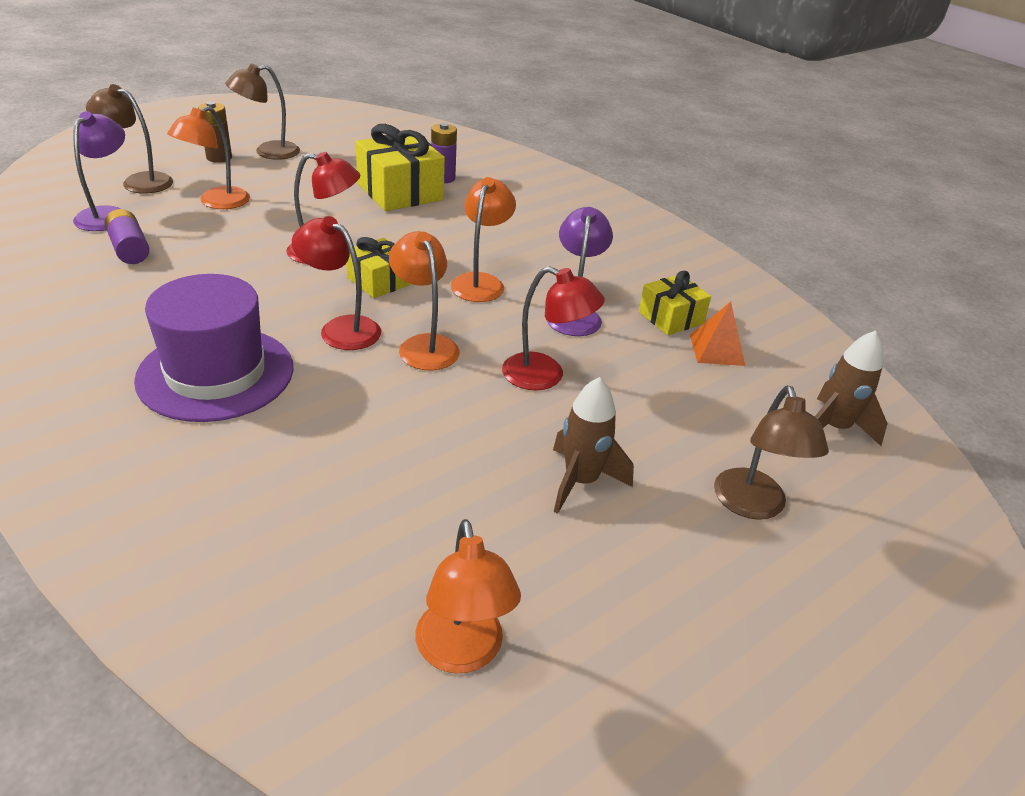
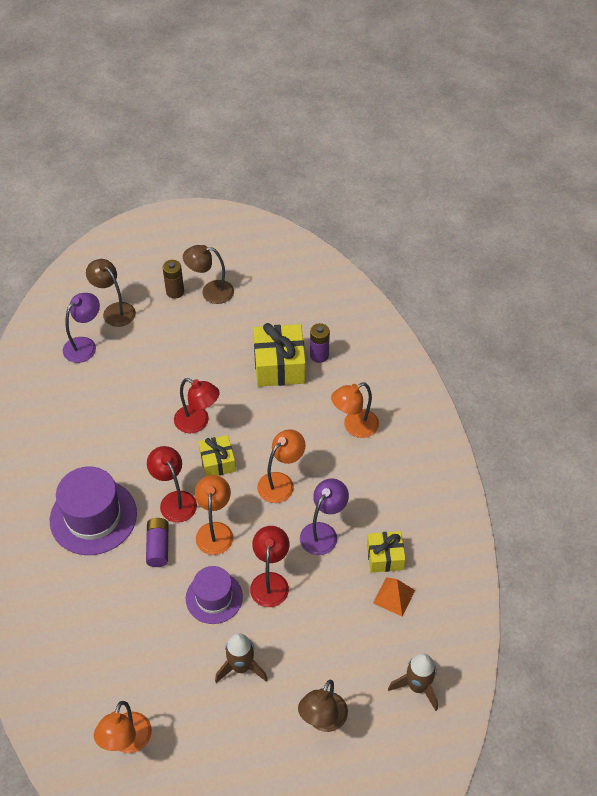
camera: 30 degrees right, 15 degrees up
purple battery [105,209,149,264] -> purple battery moved to [146,518,168,567]
orange lamp [167,106,250,209] -> orange lamp moved to [331,382,379,438]
red lamp [502,266,605,390] -> red lamp turned 135 degrees counterclockwise [250,526,289,607]
none -> purple hat [186,566,243,624]

